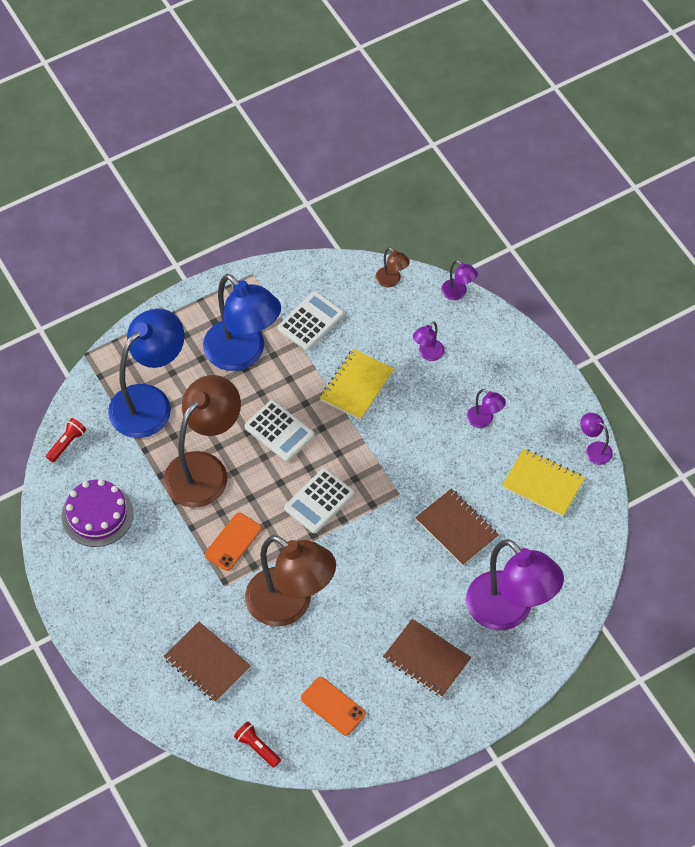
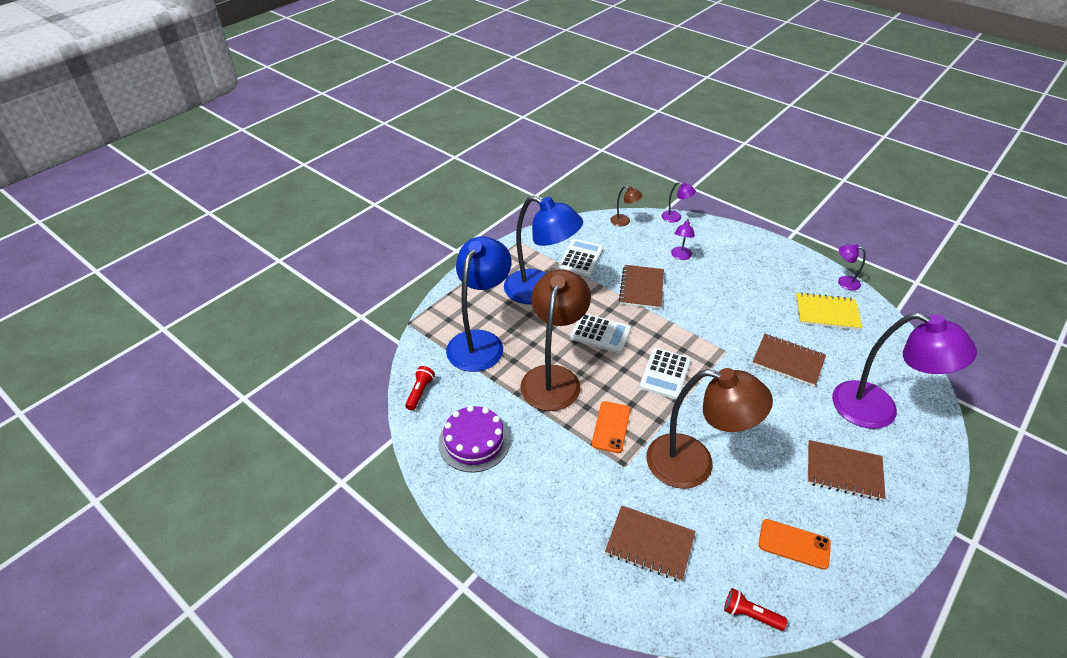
camera: 20 degrees left, 15 degrees down
yellow notebook [320,349,394,420] -> brown notebook [619,265,664,309]
purple lamp [467,389,506,428] -> none

